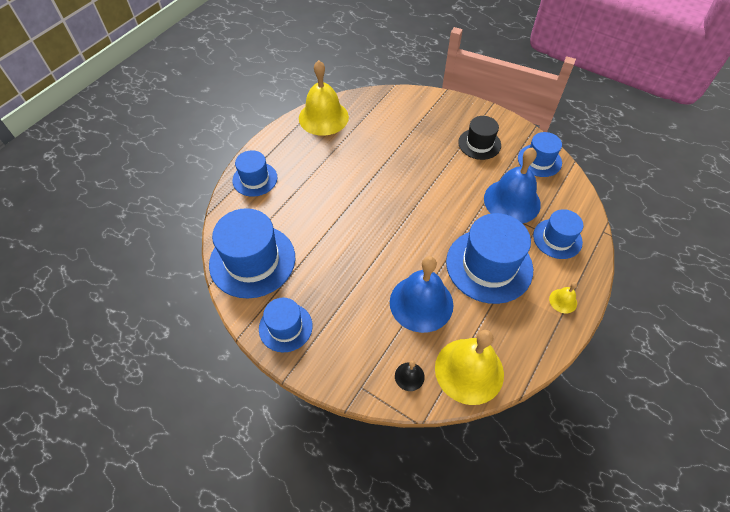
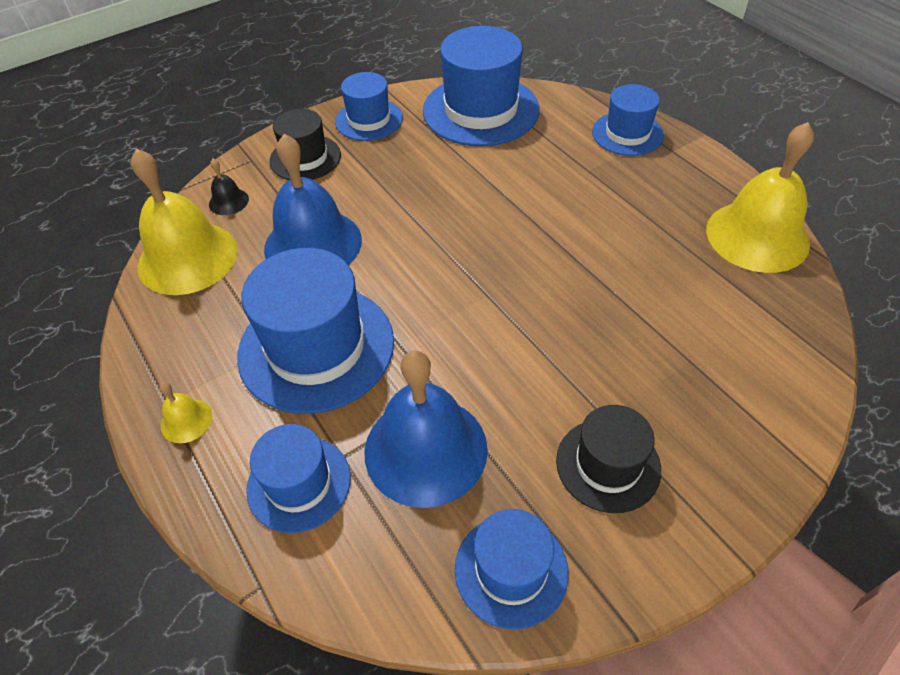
camera: 115 degrees right, 5 degrees down
none -> black hat [269,109,341,180]

